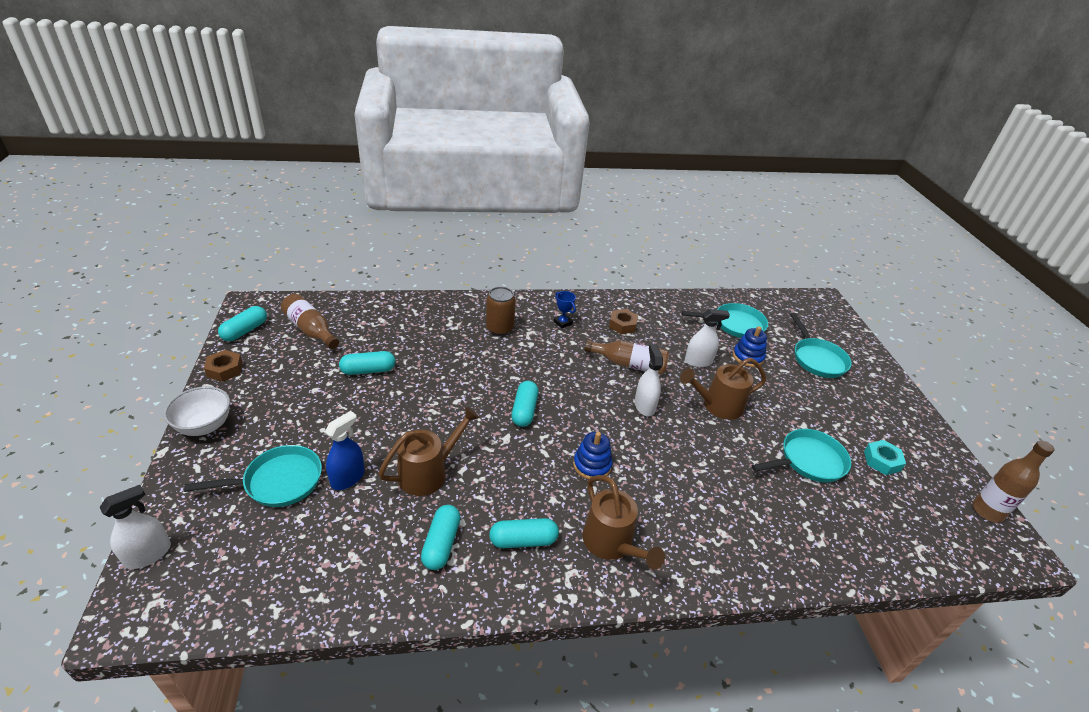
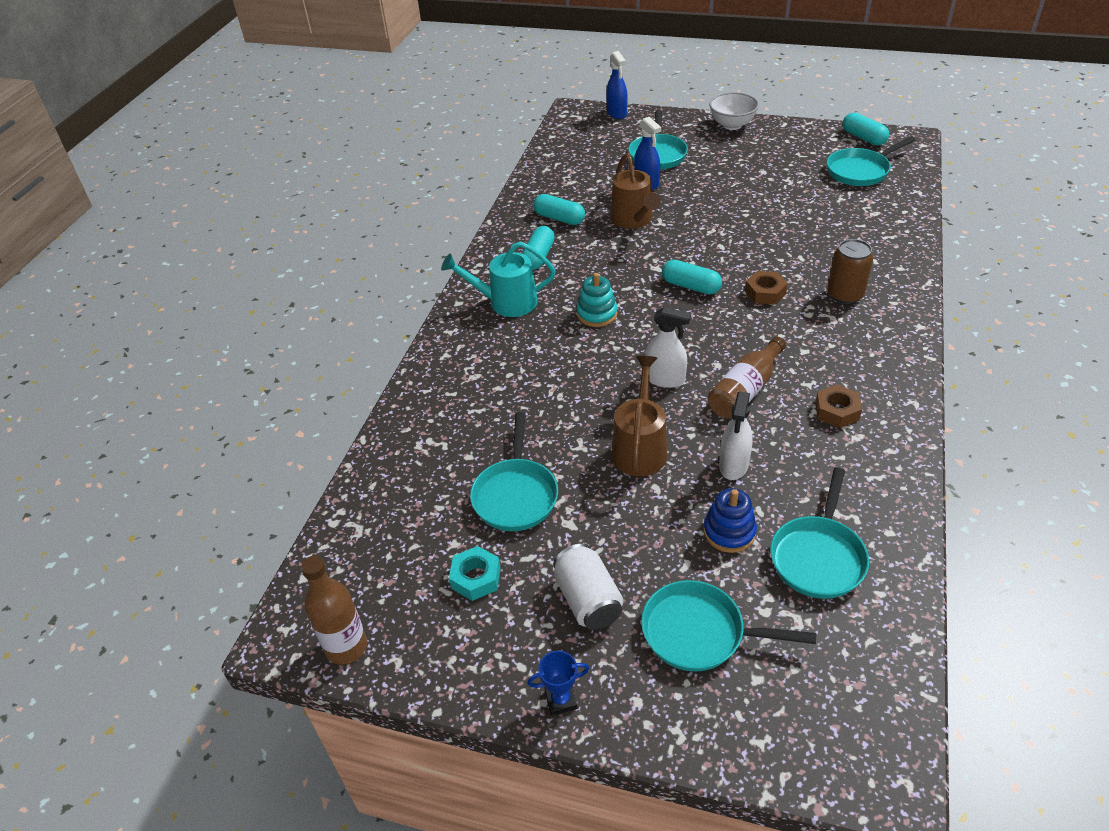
camera: 120 degrees right, 5 degrees up
white spray bottle [100,485,171,569] -> blue spray bottle [606,51,628,119]
brown nut [204,350,243,382] -> brown nut moved to [745,271,788,305]
brown bottle [281,294,339,349] -> turquoise pan [827,137,915,186]
turquoise capsule [339,351,396,375] -> none
blue trophy [554,291,576,328] -> blue trophy moved to [528,651,589,716]
blue stacking toy [573,432,613,480] -> turquoise stacking toy [577,273,617,327]
brown watering can [583,475,665,570] -> turquoise watering can [441,241,556,317]
none -> white can [553,544,624,630]

